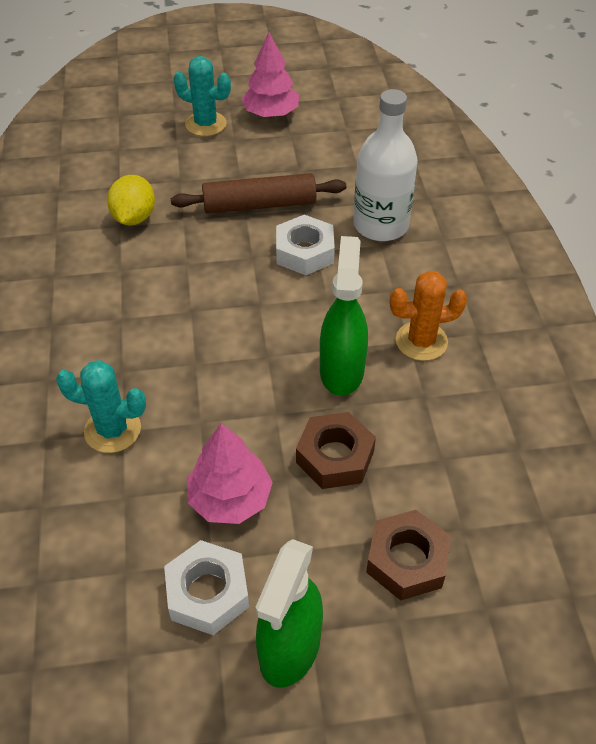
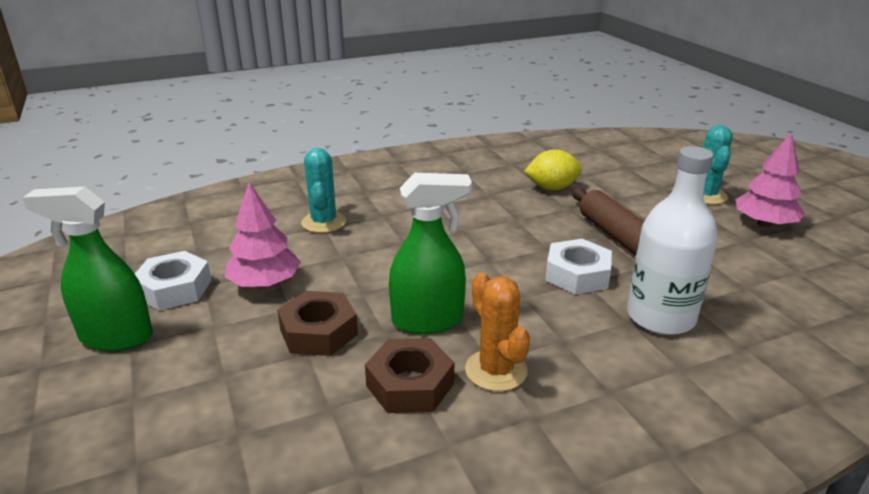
camera: 75 degrees right, 20 degrees down
brown nut [366,510,451,601] -> brown nut moved to [365,338,454,413]

